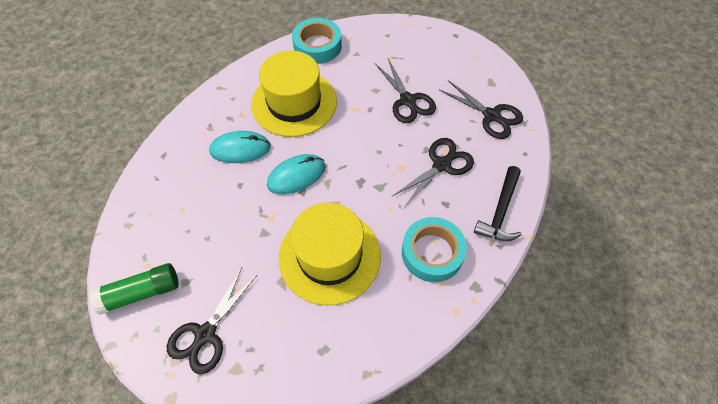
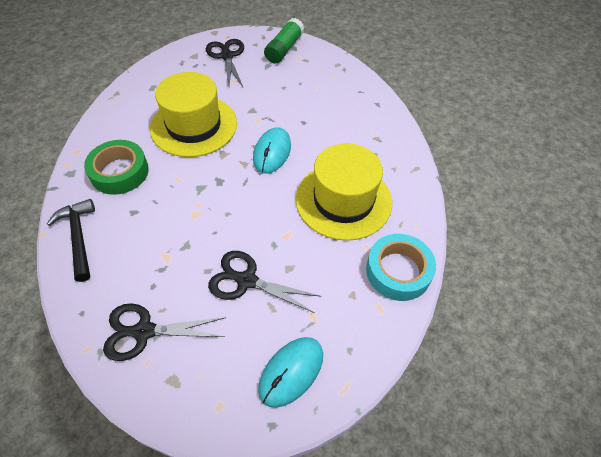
camera: 135 degrees right, 5 degrees down
turquoise mouse [209,131,271,163] -> turquoise mouse moved to [258,337,323,408]
black scissors [391,138,474,208] -> none
turquoise tape [402,217,467,282] -> green tape [84,140,149,195]

